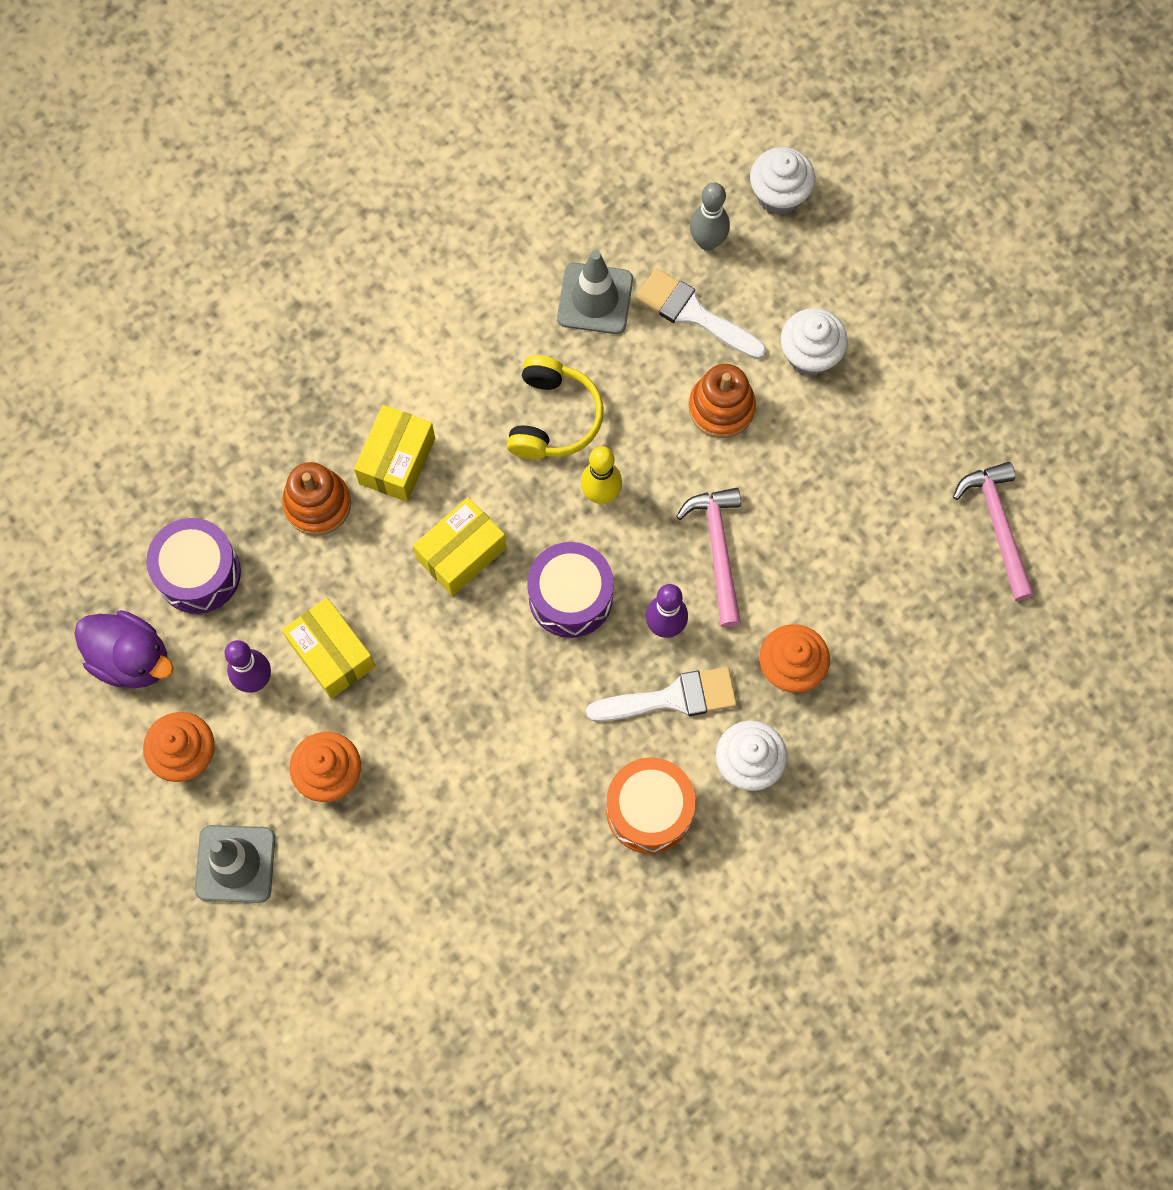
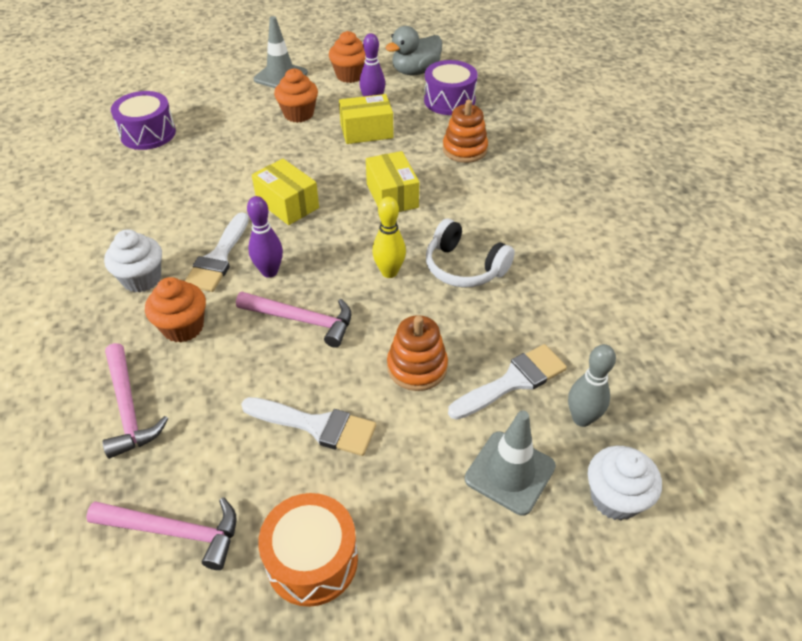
camera: 115 degrees right, 25 degrees down
purple duck [74,610,174,688] -> grey duck [385,26,442,75]
yellow box [354,405,435,502] -> yellow box moved to [252,158,319,225]
yellow headphones [507,355,604,459] -> white headphones [426,219,515,287]
purple drum [527,542,614,638] -> purple drum moved to [111,91,176,150]
grey traffic cone [557,250,633,334] -> grey traffic cone moved to [465,411,556,516]
orange drum [606,757,696,854] -> orange drum moved to [258,493,358,607]
white cupcake [781,308,848,376] -> none
none -> pink hammer [102,343,168,459]
none -> white brush [241,397,376,456]

